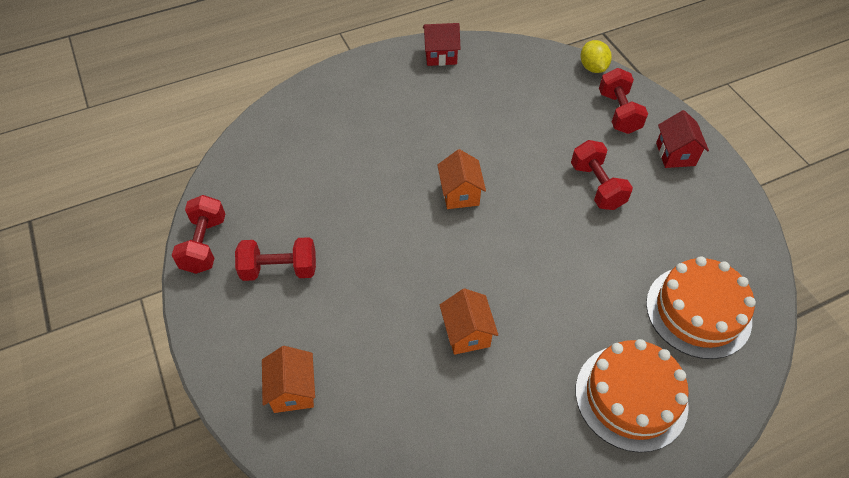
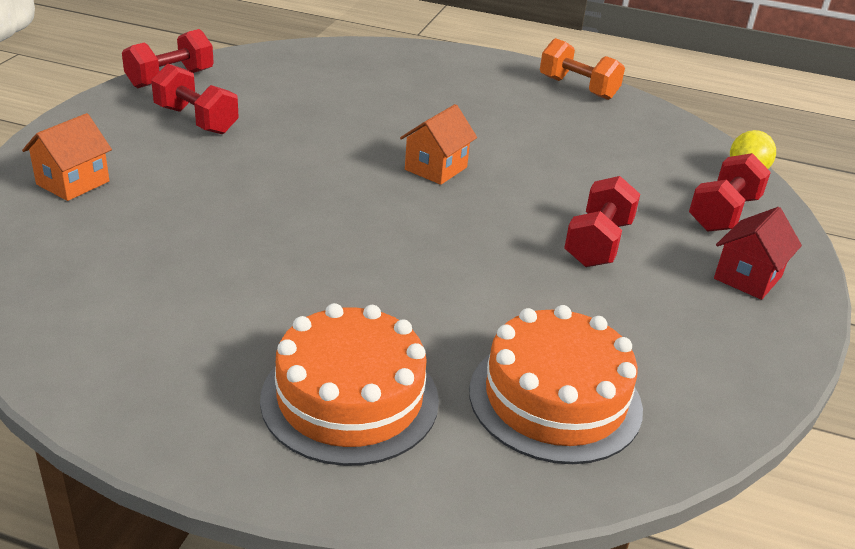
camera: 40 degrees right, 20 degrees down
red house [423,23,460,66] -> orange dumbbell [540,38,625,100]
orange house [440,288,498,355] -> none

